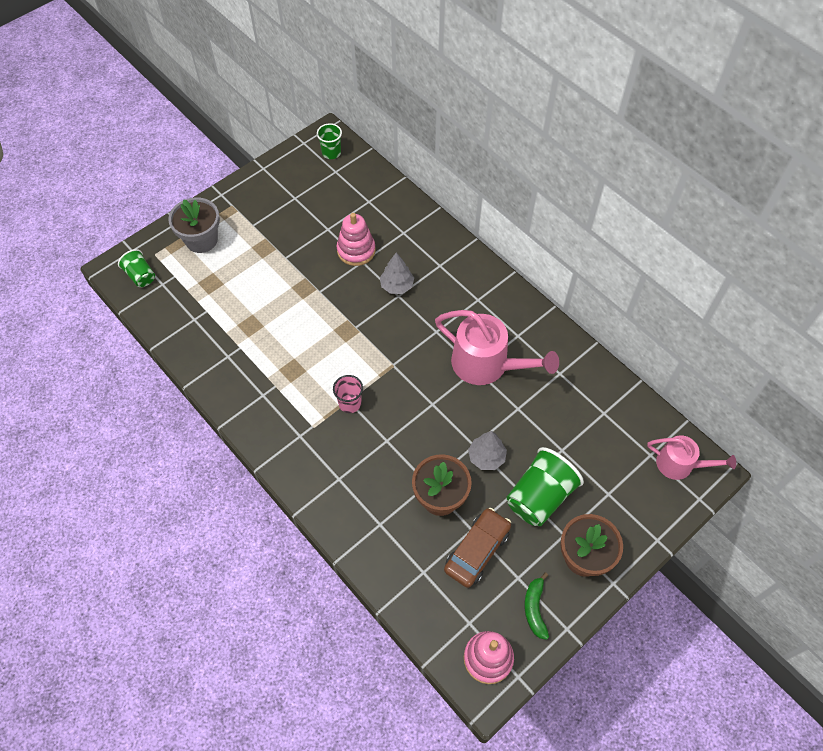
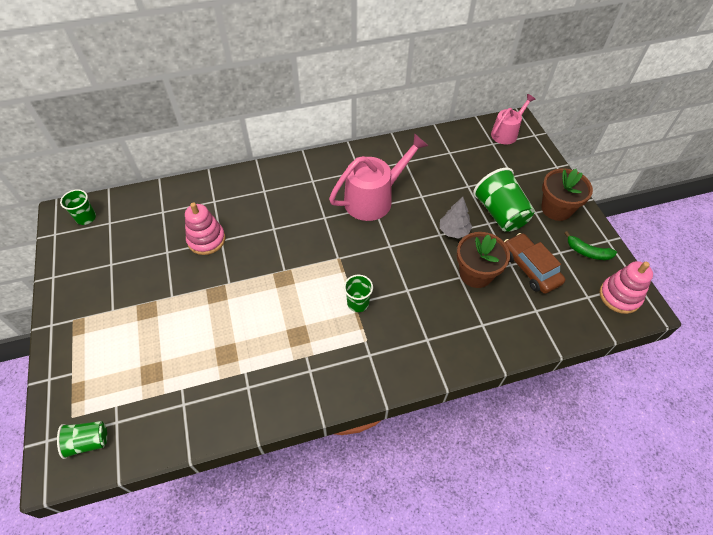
camera: 65 degrees left, 5 degrees down
grey flower pot [168,197,220,253] -> none
pink cup [333,375,363,413] -> green cup [344,275,373,312]
grey tree [380,252,414,294] -> none

